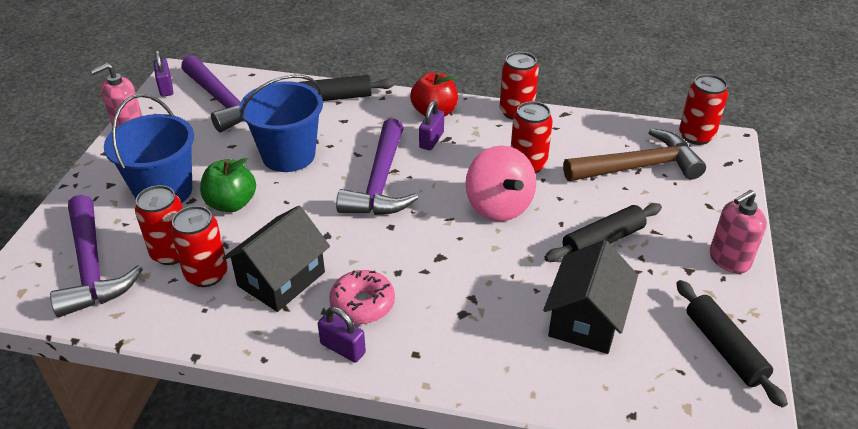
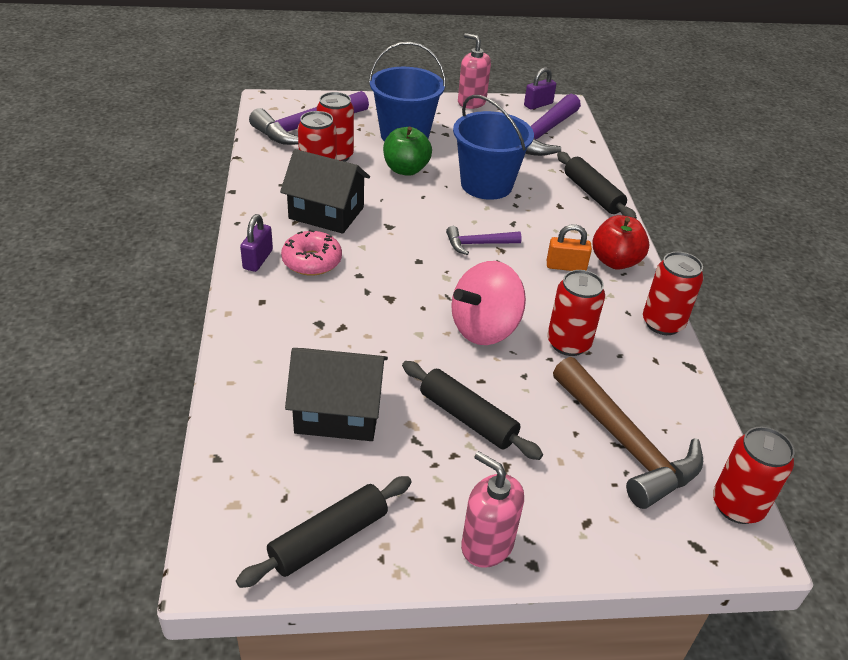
camera: 70 degrees right, 0 degrees up
purple hammer [336,118,418,215] -> purple hammer [446,226,522,255], size x0.52
purple padlock [419,101,444,150] -> orange padlock [547,224,592,271]

